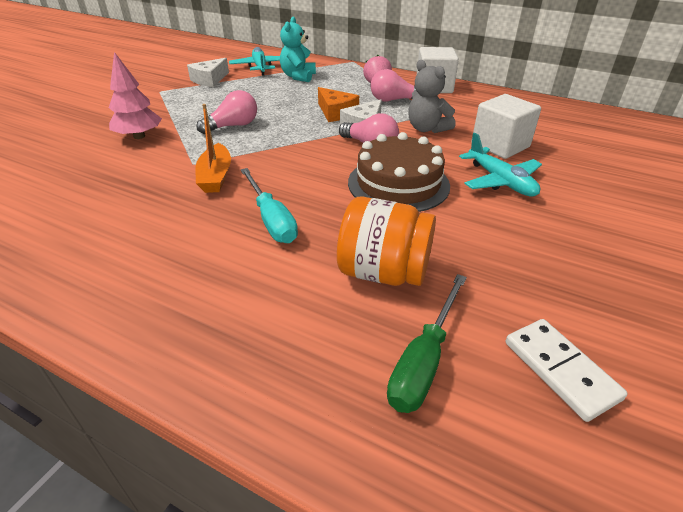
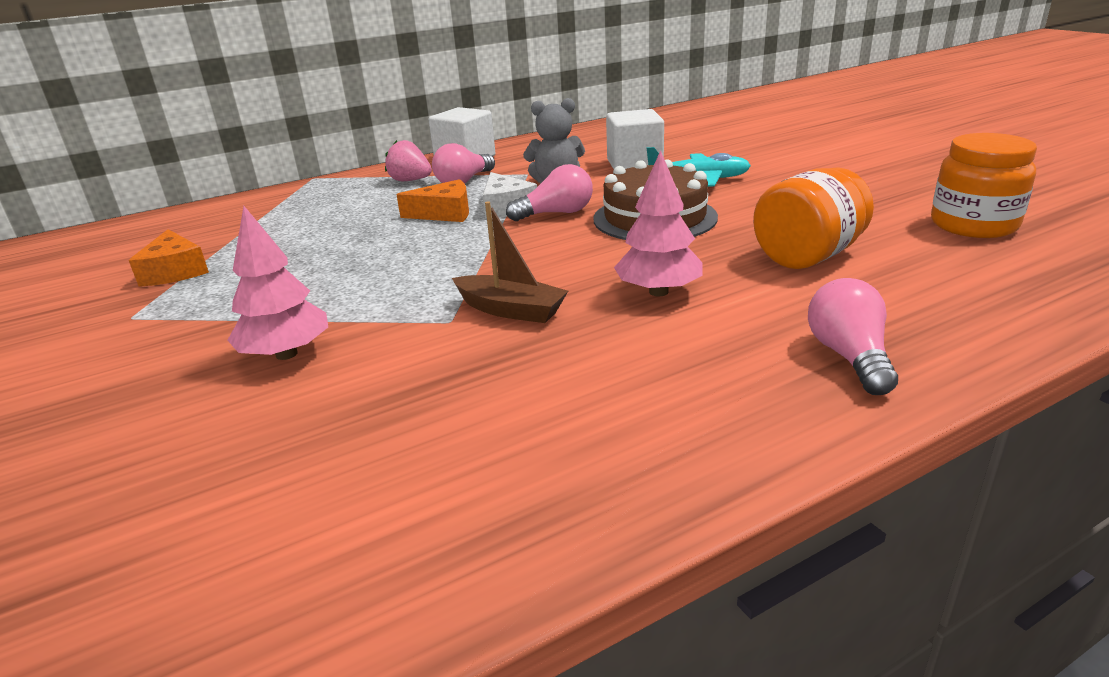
camera: 55 degrees left, 10 degrees down
white cheese [187,58,229,87] -> orange cheese [129,229,209,287]
orange boat [195,104,231,193] -> brown boat [452,202,568,323]
pink light bulb [197,90,257,134] -> pink light bulb moved to [808,278,898,395]
turquoise plane [229,47,280,76] -> none
turquoise screwdriver [241,168,298,243] -> pink tree [614,150,703,296]
turquoise teddy bear [280,17,316,82] -> none
green screwdriver [387,274,467,413] -> none
white domino [506,319,628,422] -> orange jar [931,133,1037,238]

